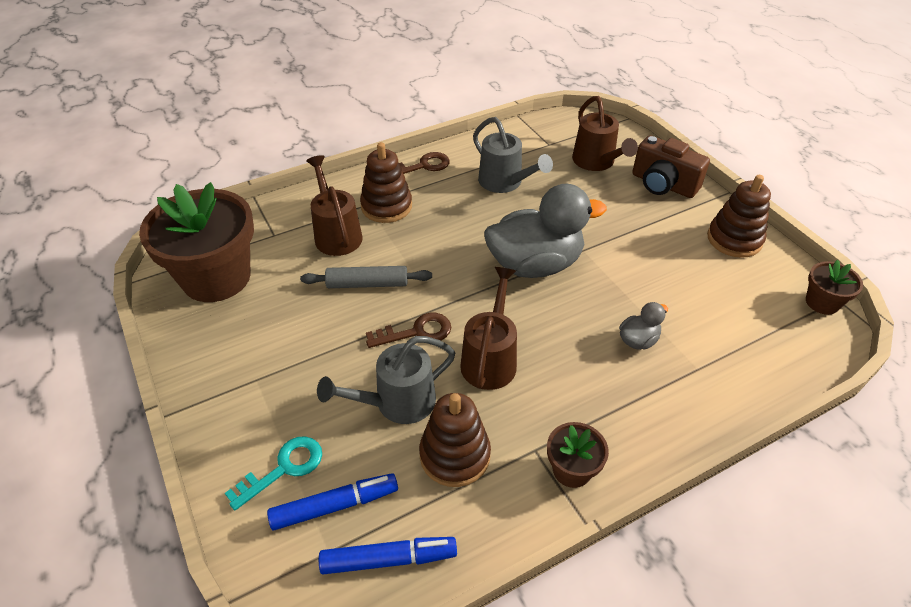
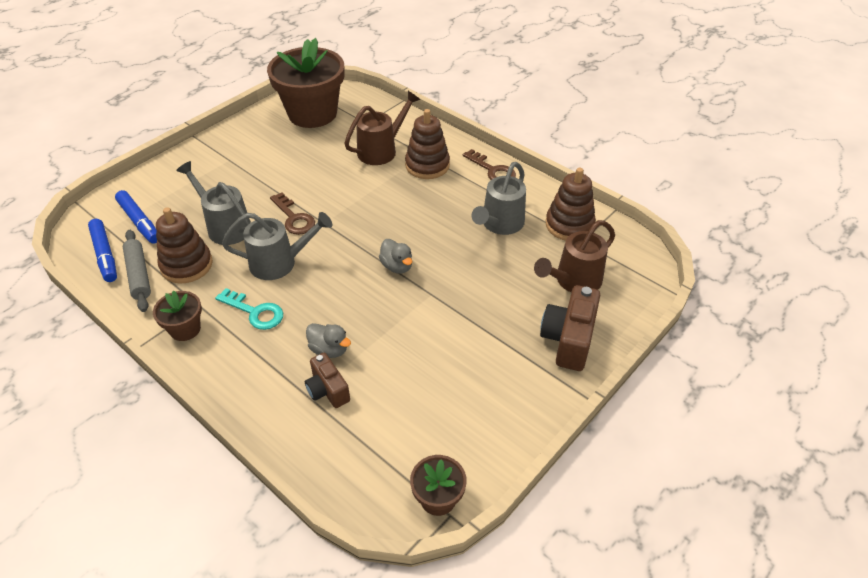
camera: 70 degrees right, 0 degrees up
turquoise key [225,436,322,511] -> turquoise key moved to [215,288,283,330]
grey rolling pin [300,266,432,288] -> grey rolling pin moved to [123,230,151,312]
brown watering can [460,267,517,390] -> grey watering can [222,212,332,280]
grey duck [484,184,607,278] -> grey duck [379,239,412,274], size x0.44
brown stacking toy [707,175,771,258] -> brown stacking toy moved to [546,167,596,241]
none -> brown camera [305,353,350,408]

